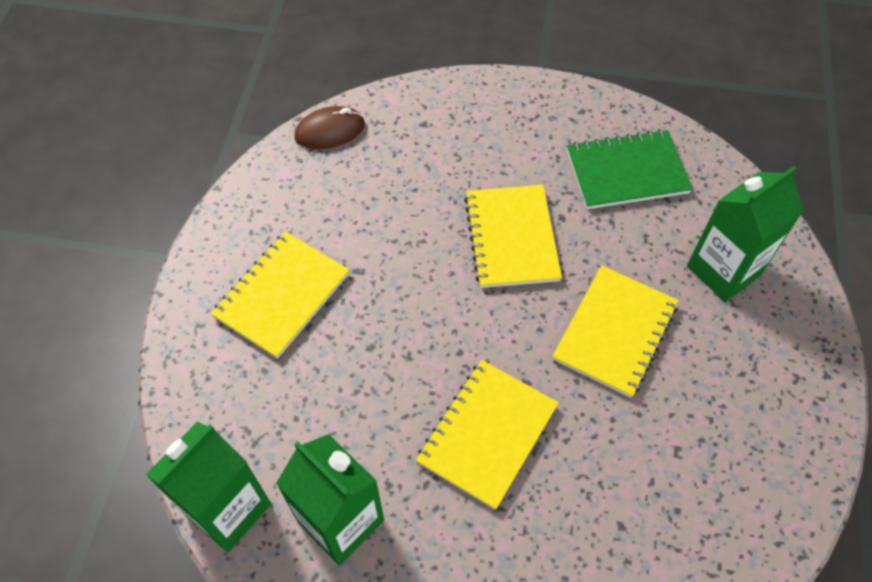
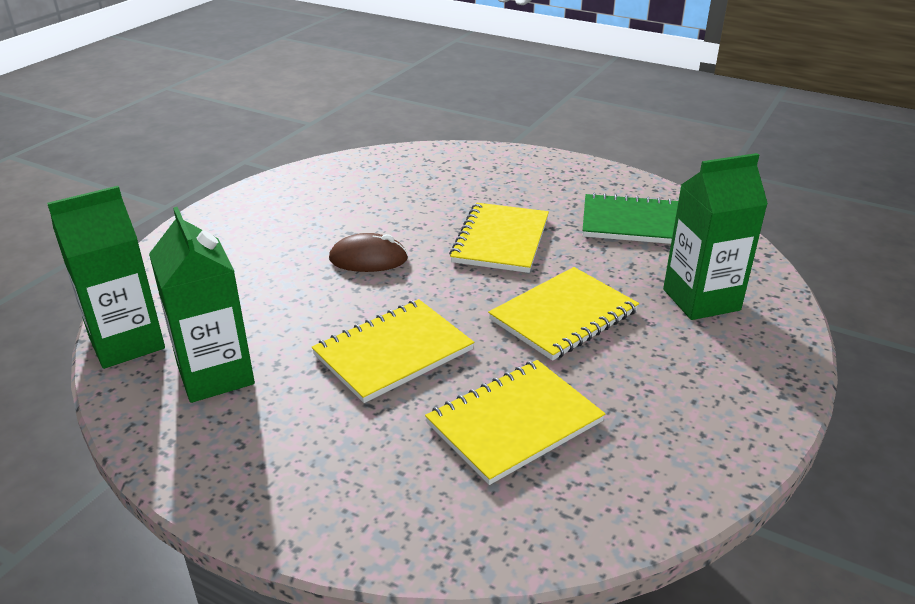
camera: 20 degrees right, 25 degrees down
yellow notebook [211,231,350,359] -> yellow notebook moved to [425,360,605,485]
brown mouse [295,106,365,149] -> brown mouse moved to [329,233,408,272]

